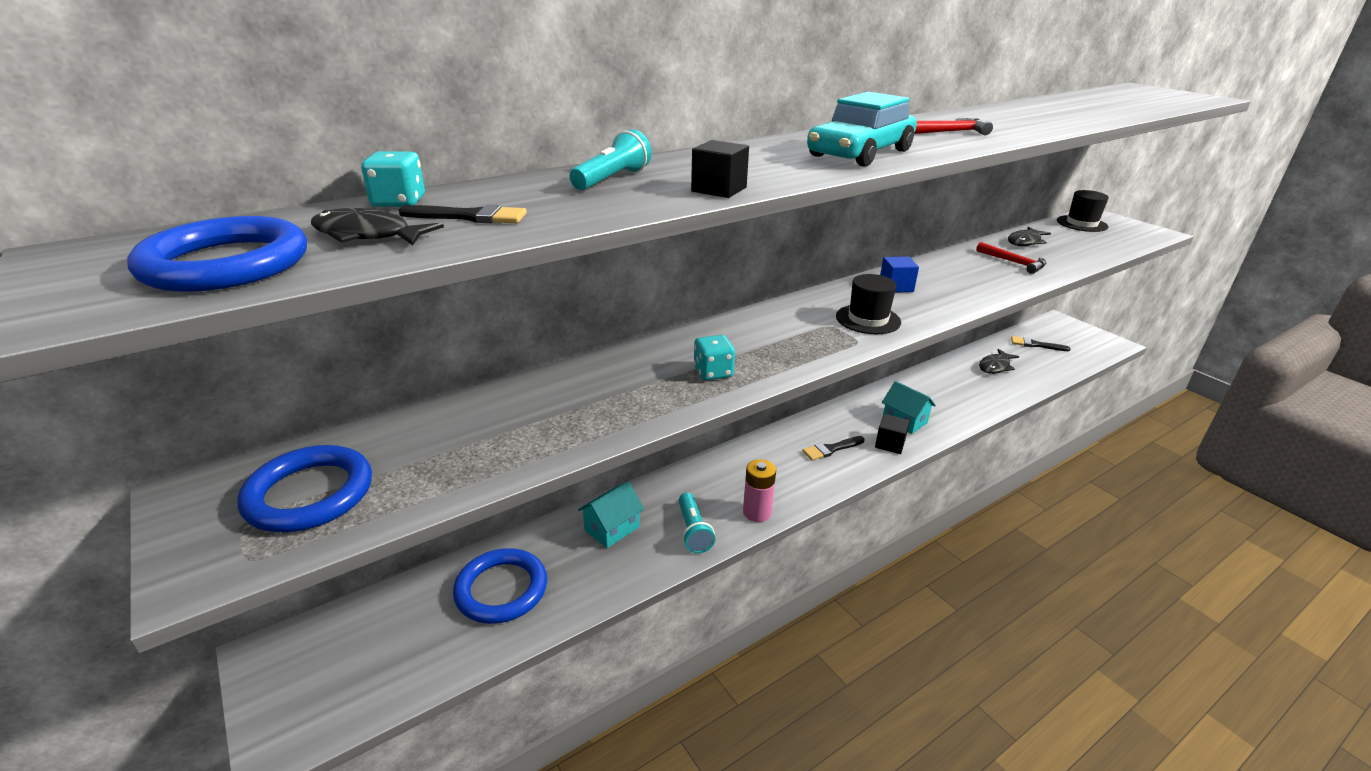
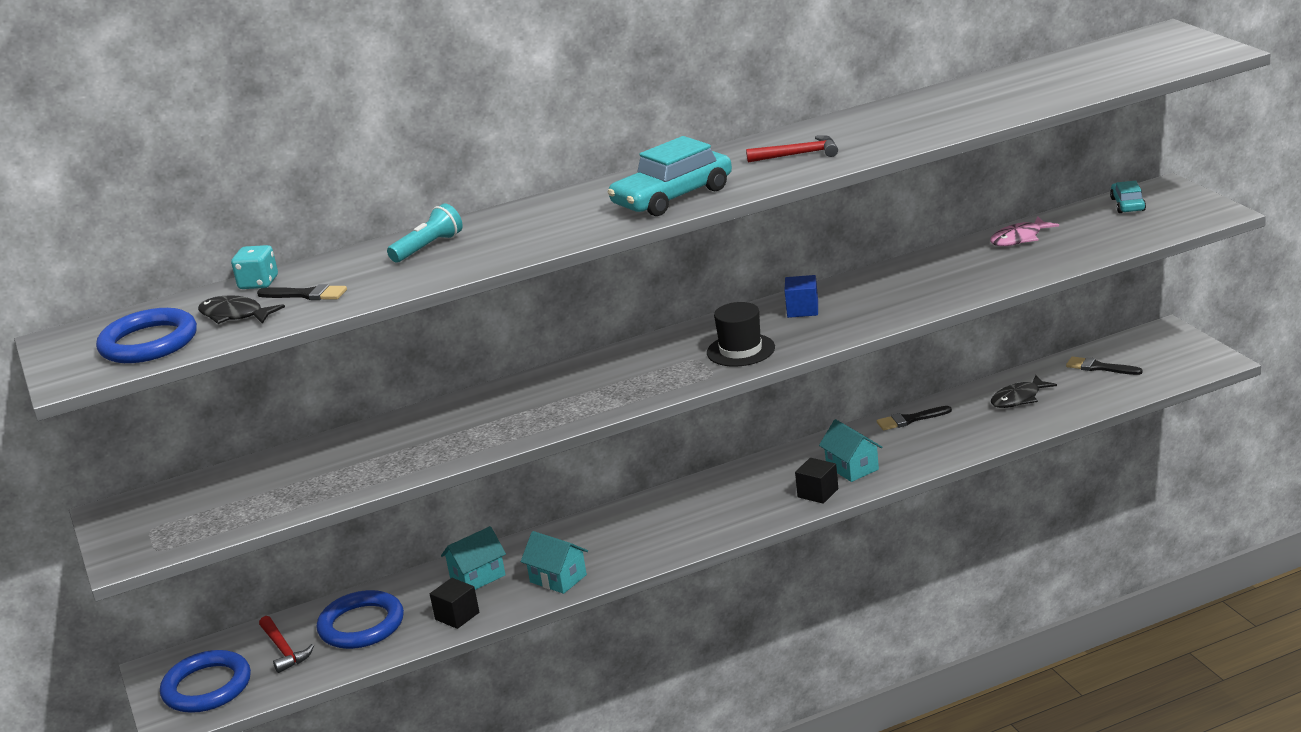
camera: 15 degrees right, 5 degrees down
blue ring [238,445,372,532] -> blue ring moved to [160,650,251,713]
turquoise flashlight [679,492,715,553] -> turquoise house [521,531,588,594]
black cube [691,140,749,198] -> black cube moved to [430,578,479,629]
turquoise dice [694,335,735,380] -> none
pink battery [743,459,776,522] -> none
black brush [802,436,865,461] -> black brush moved to [877,406,952,430]
red hammer [976,242,1046,274] -> red hammer moved to [259,616,314,673]
black fish [1008,227,1051,246] -> pink fish [990,217,1059,246]
black hat [1057,190,1109,232] -> turquoise car [1110,181,1146,213]

